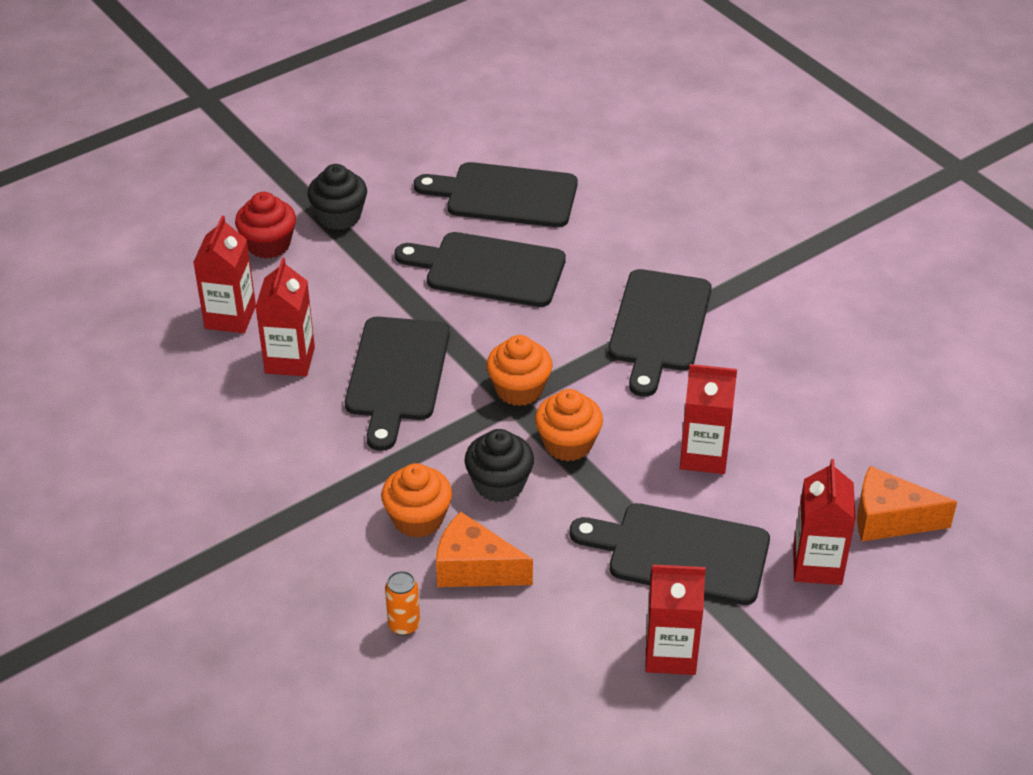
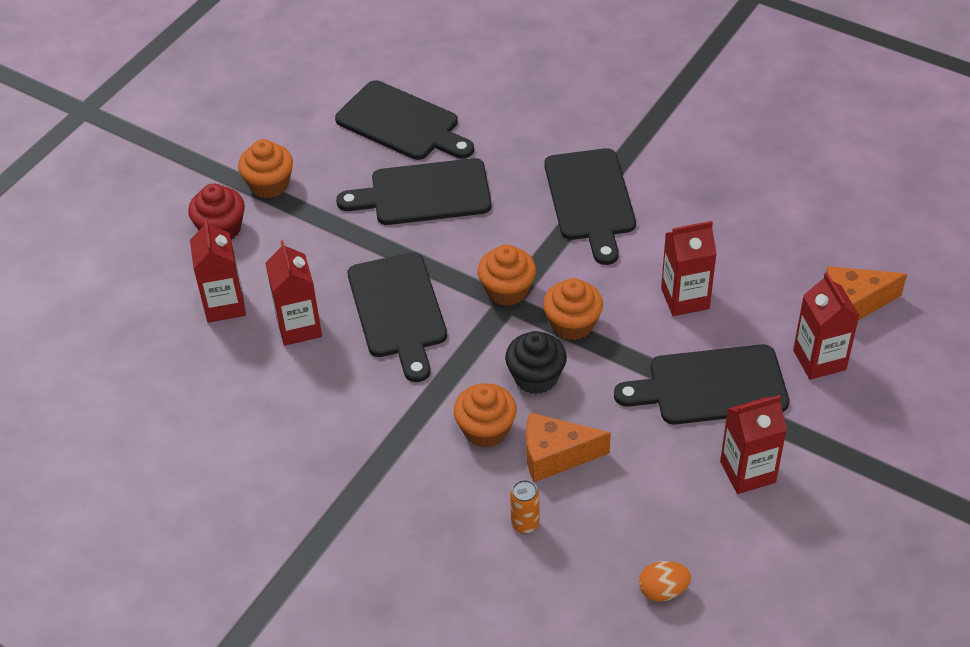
camera: 20 degrees left, 5 degrees up
black cupcake [308,164,367,230] -> orange cupcake [238,139,293,198]
black cutting board [414,162,578,227] -> black cutting board turned 135 degrees counterclockwise [335,80,474,160]
none -> orange egg [639,561,691,601]

